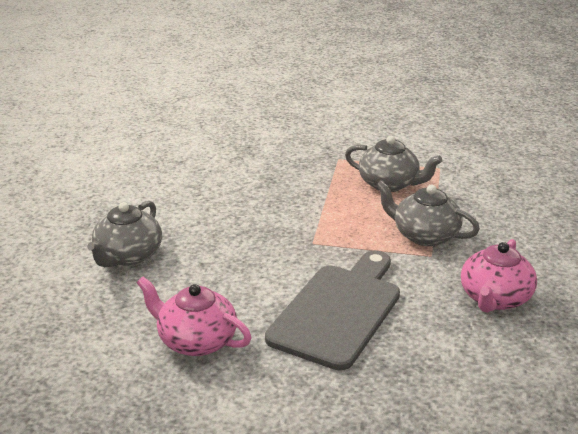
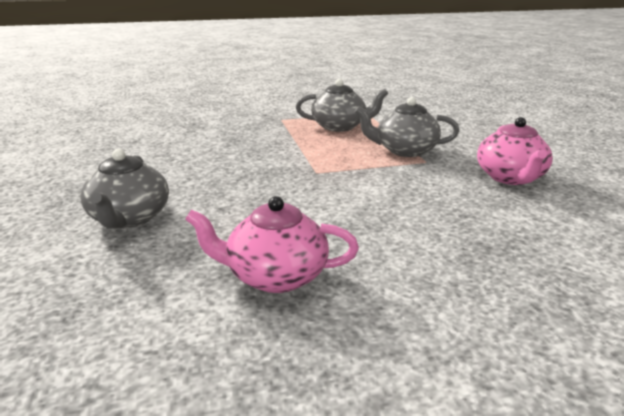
camera: 25 degrees left, 5 degrees down
grey cutting board [265,250,400,370] -> none

